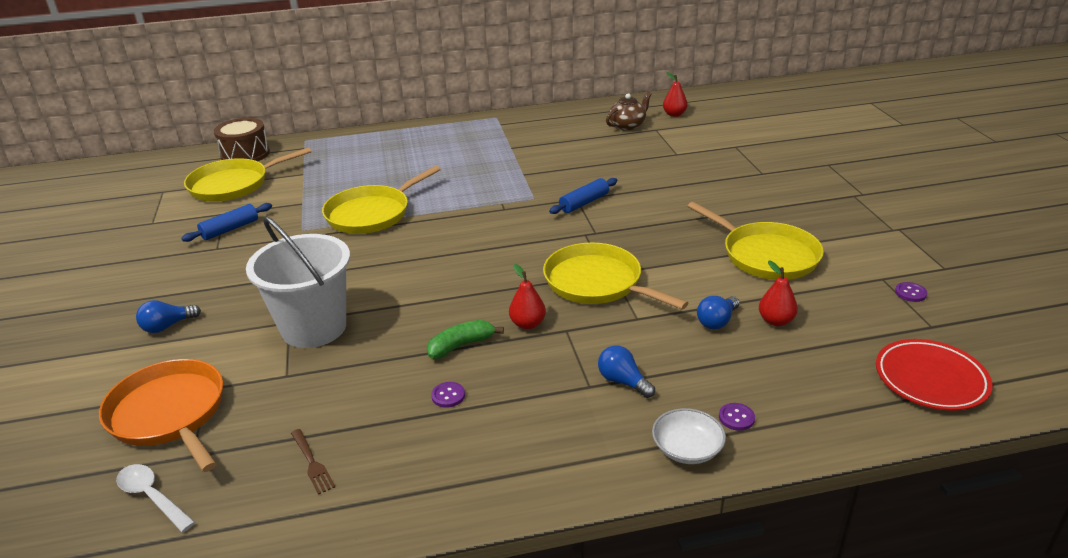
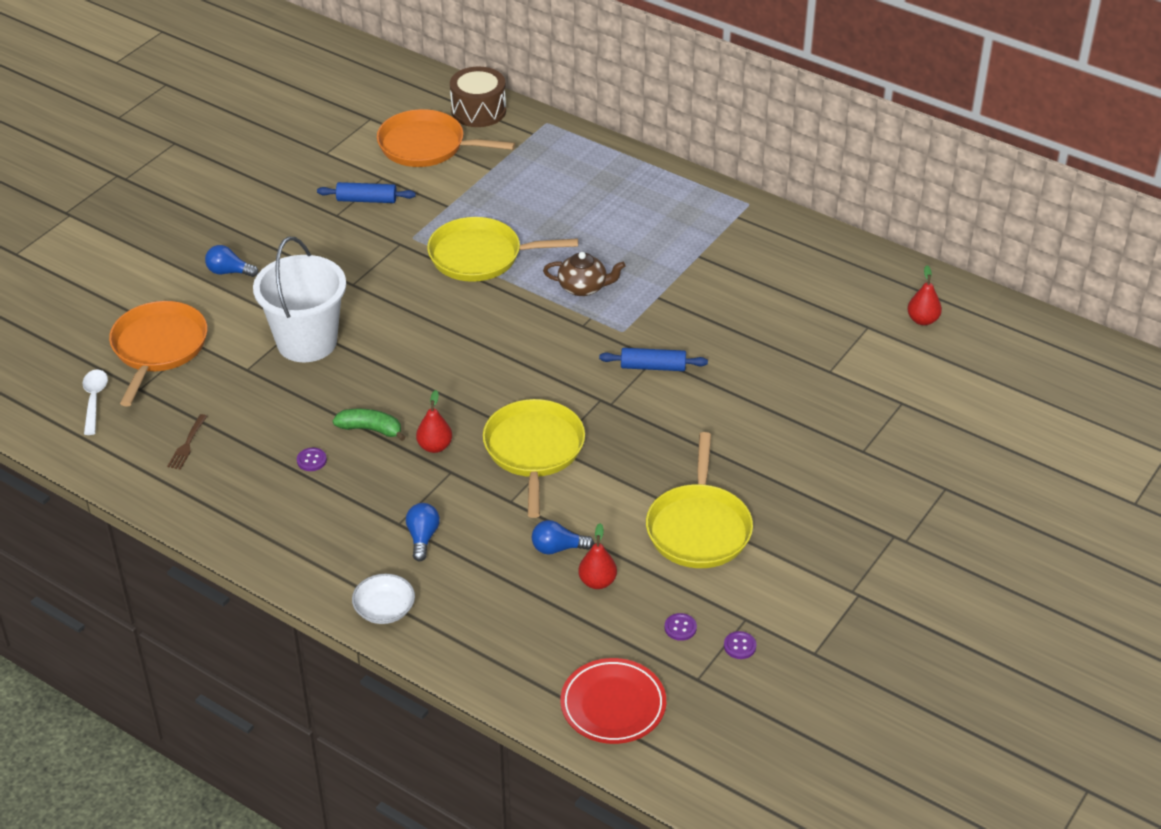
camera: 45 degrees right, 10 degrees up
yellow pan [184,147,311,202] -> orange pan [377,109,515,167]
brown teapot [606,92,652,130] -> brown teapot moved to [543,252,626,296]
purple button [719,403,755,431] -> purple button moved to [664,613,697,641]

